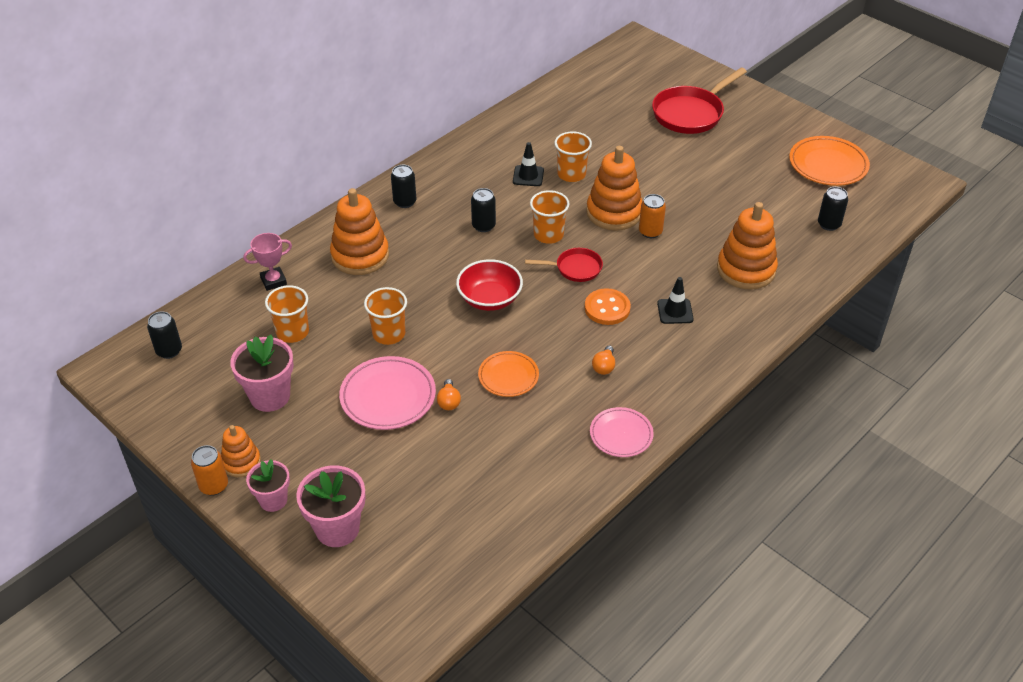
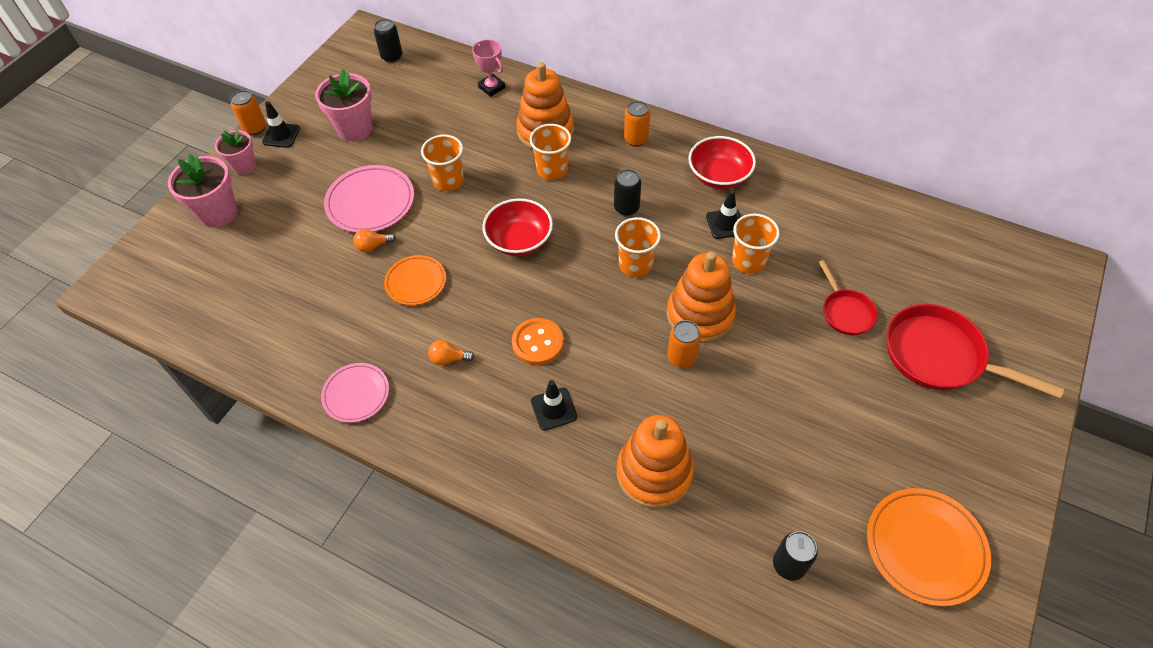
camera: 75 degrees right, 10 degrees up
orange stacking toy [221,425,261,477] -> black traffic cone [262,101,300,148]
orange cup [265,285,309,343] -> orange cup moved to [530,124,571,180]
black can [391,165,416,208] -> orange can [624,101,650,147]
red pan [525,248,603,282] -> red pan moved to [819,260,878,335]
none -> red bowl [688,136,756,189]

